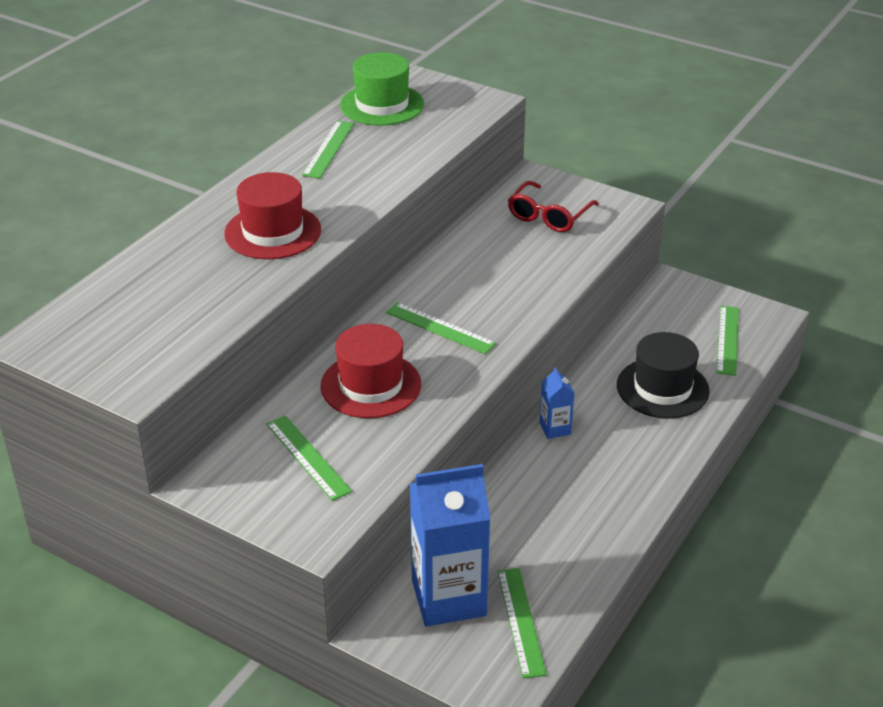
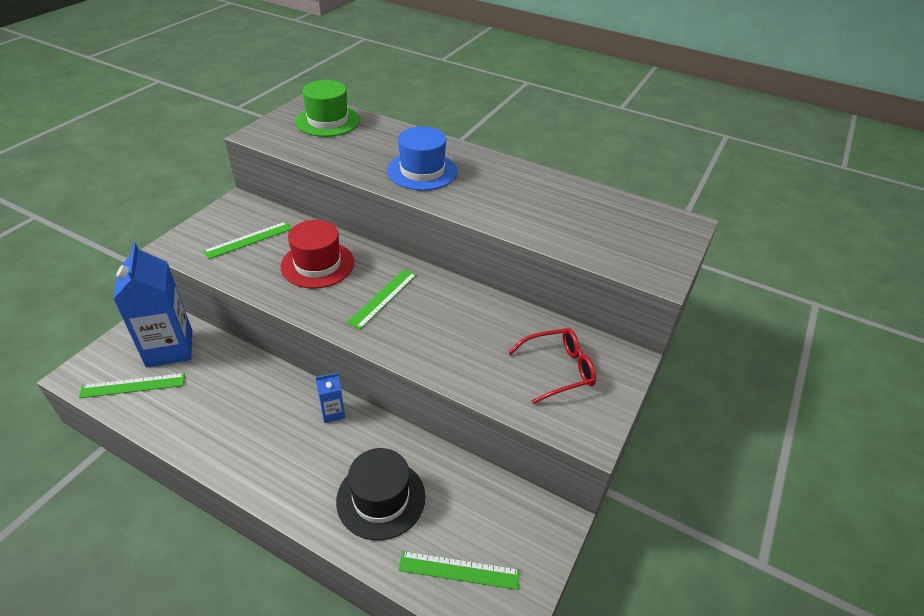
camera: 85 degrees right, 5 degrees up
red hat [224,172,321,259] -> blue hat [387,126,458,191]
green ruler [302,121,354,178] -> none
green hat [340,52,424,126] -> green hat moved to [295,80,360,137]
red glasses [508,181,599,232] -> red glasses turned 135 degrees clockwise [508,328,596,404]

